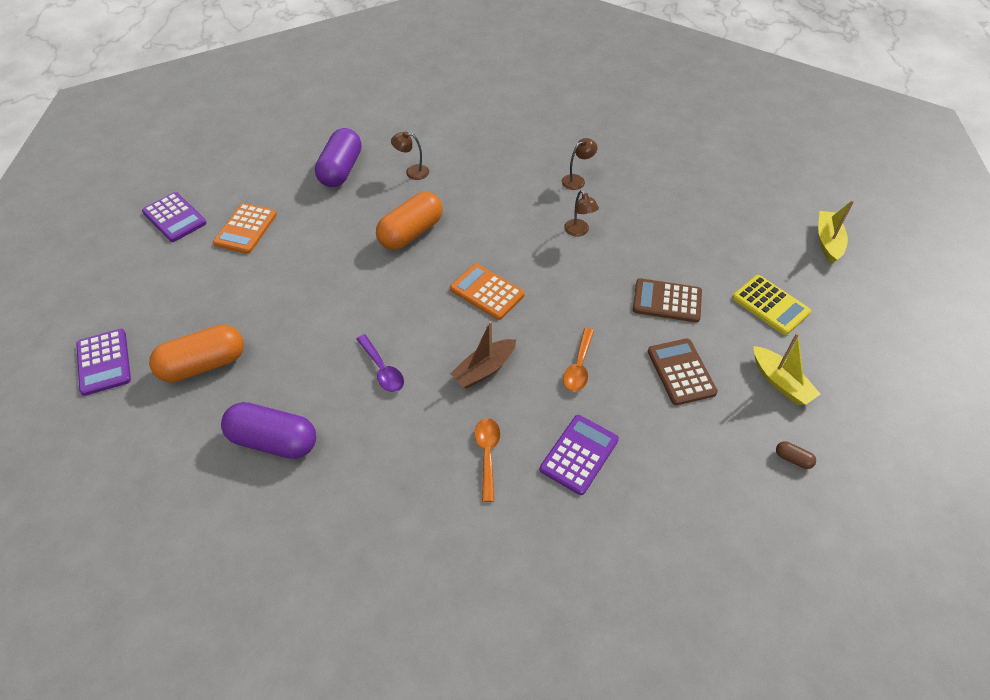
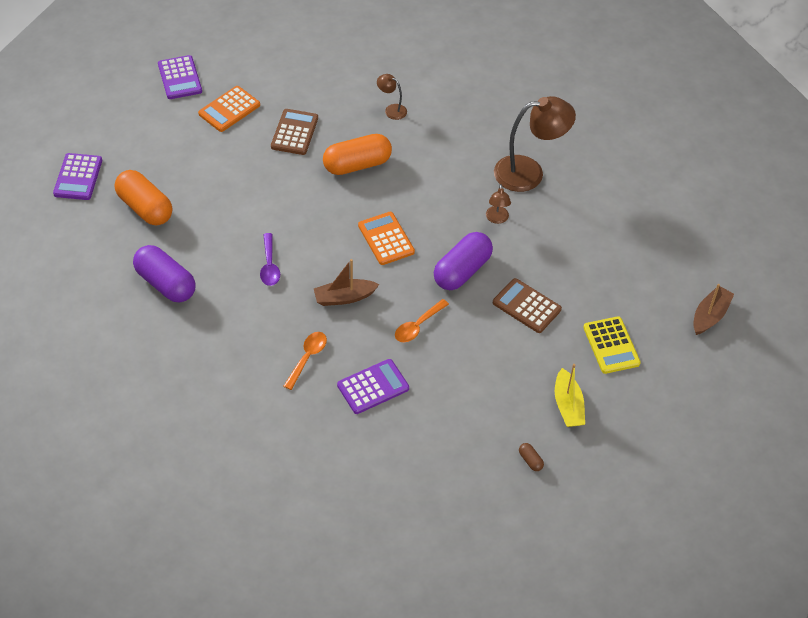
camera: 25 degrees right, 0 degrees up
orange capsule [149,325,244,382] -> orange capsule turned 45 degrees clockwise [115,170,172,225]
purple capsule [315,128,362,187] -> purple capsule moved to [433,232,493,290]
brown lamp [562,138,598,190] -> brown lamp [494,96,576,192], size x2.17
brown calculator [648,338,718,405] -> brown calculator moved to [271,109,318,155]
yellow boat [818,200,854,264] -> brown boat [693,284,734,335]

